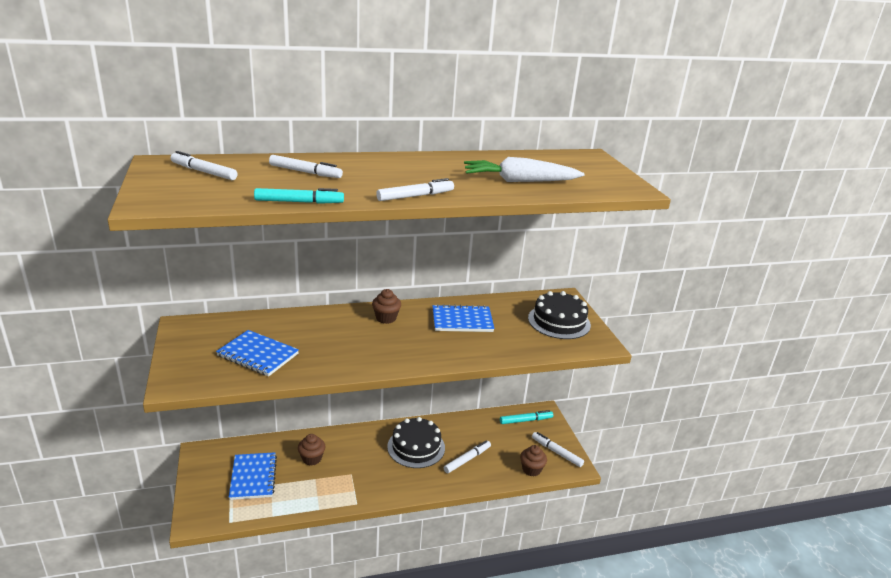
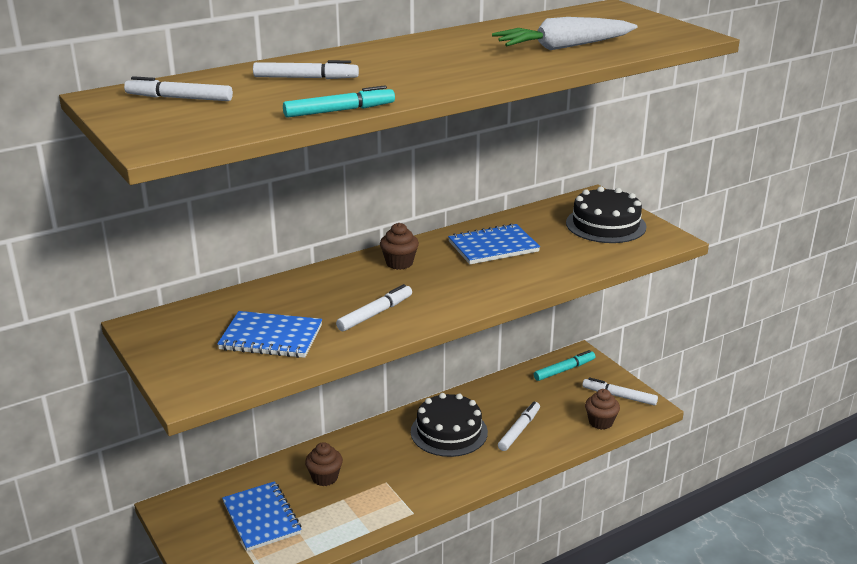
camera: 15 degrees left, 0 degrees up
white marker [376,178,454,201] -> white marker moved to [336,284,412,331]

